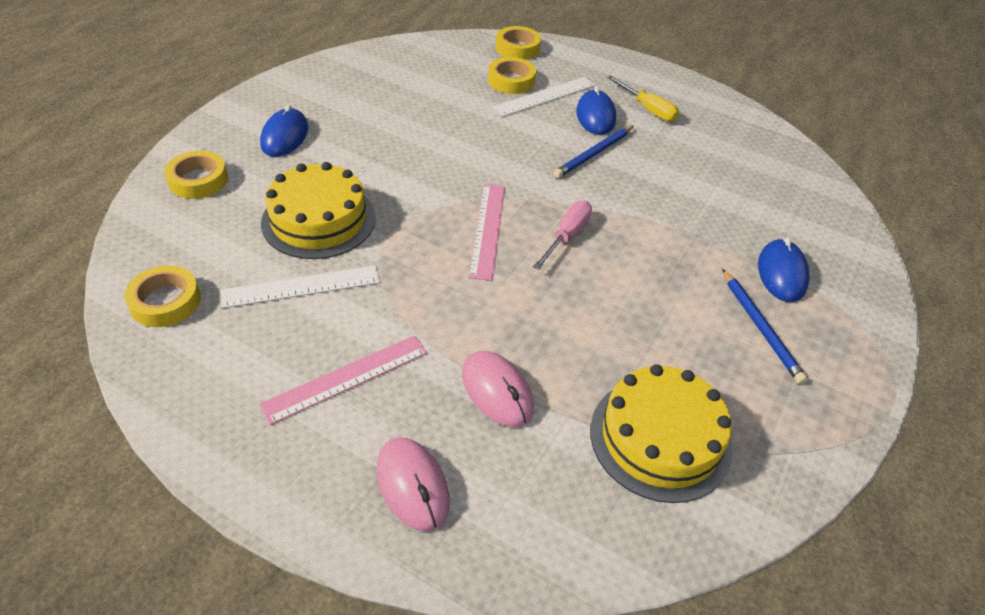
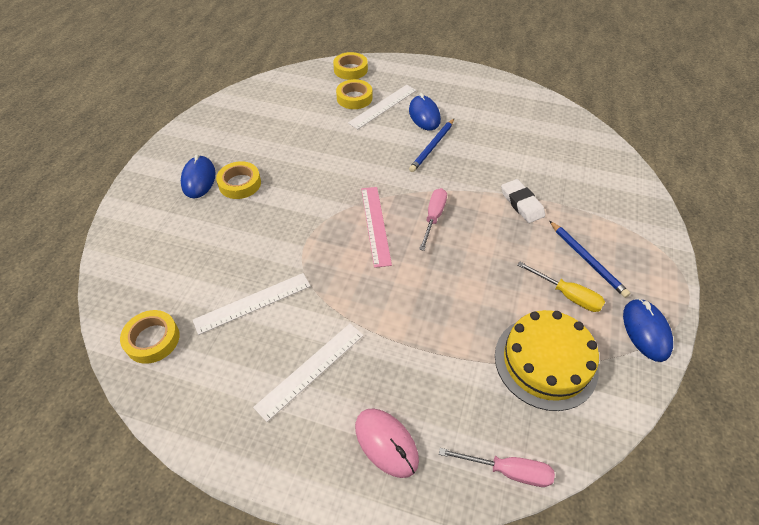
camera: 10 degrees left, 5 degrees up
yellow tape [164,151,228,199] -> yellow tape moved to [216,161,261,199]
pink ruler [259,335,427,425] -> white ruler [253,324,364,422]
yellow cake [261,162,376,259] -> none
pink mouse [462,351,534,427] -> none
yellow screwdriver [607,76,679,122] -> yellow screwdriver moved to [517,262,605,312]
blue mouse [758,238,810,302] -> blue mouse moved to [623,298,673,362]
none -> pink screwdriver [439,448,555,487]
none -> white eraser [501,179,545,223]

